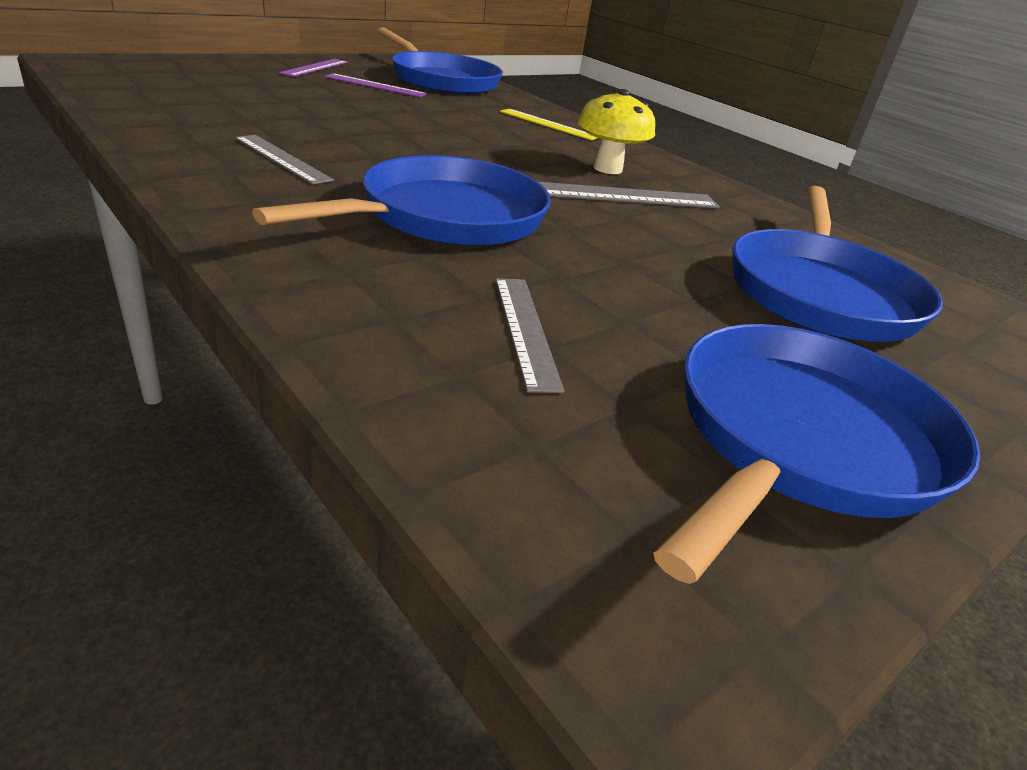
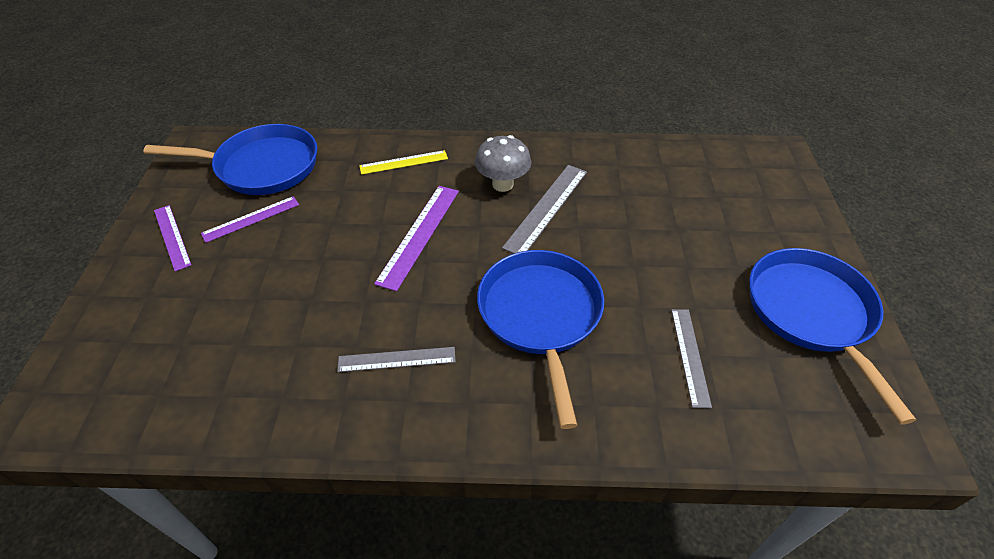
camera: 45 degrees left, 15 degrees up
grey ruler [495,278,564,393] -> grey ruler turned 60 degrees clockwise [671,309,712,408]
yellow mushroom [578,89,655,174] -> grey mushroom [475,135,531,192]
blue pan [732,186,943,342] -> none
none -> purple ruler [374,186,459,291]

